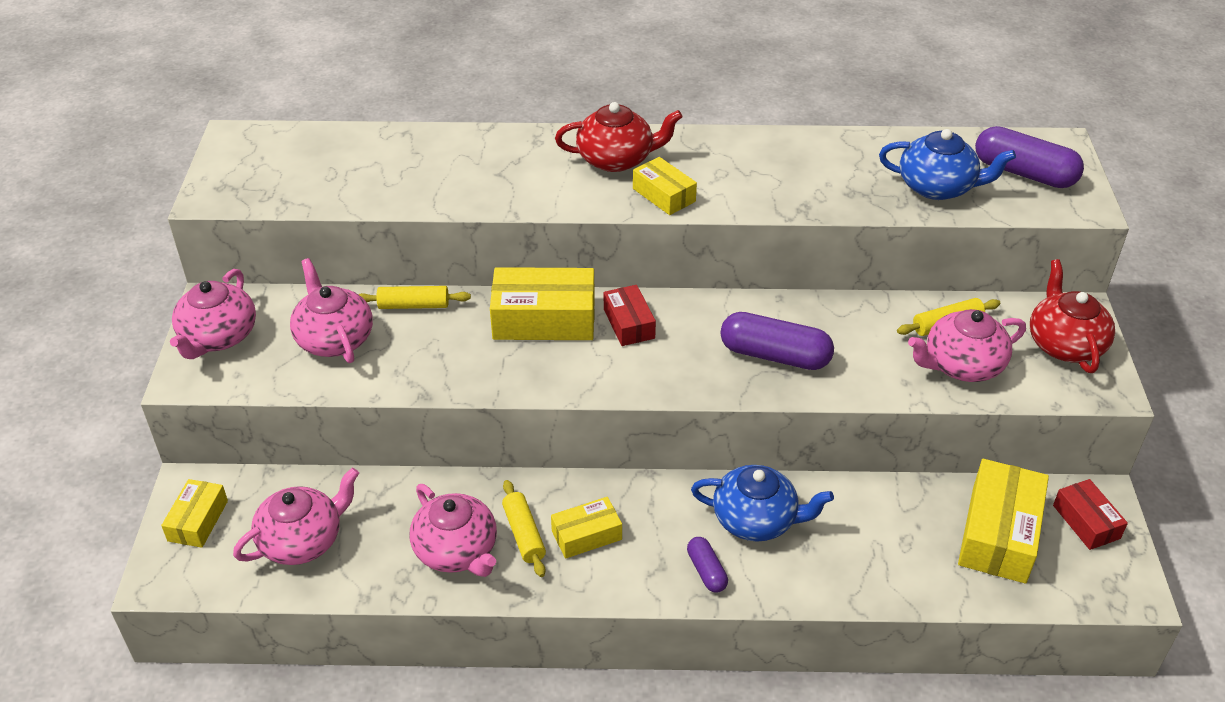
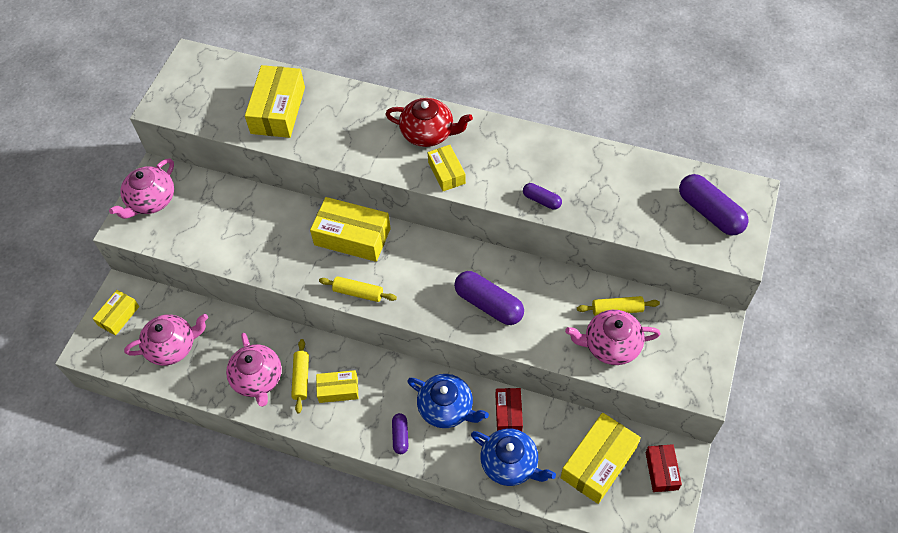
camera: 20 degrees right, 15 degrees up
pink teapot [290,258,373,363] -> none
yellow rolling pin [358,286,471,309] -> yellow rolling pin moved to [319,276,397,302]
red box [604,285,656,346] -> red box moved to [495,388,523,431]
blue teapot [879,129,1016,200] -> blue teapot moved to [471,429,556,486]
red teapot [1030,259,1115,373] -> none
none -> yellow box [245,65,305,138]
none -> purple capsule [523,183,562,210]

